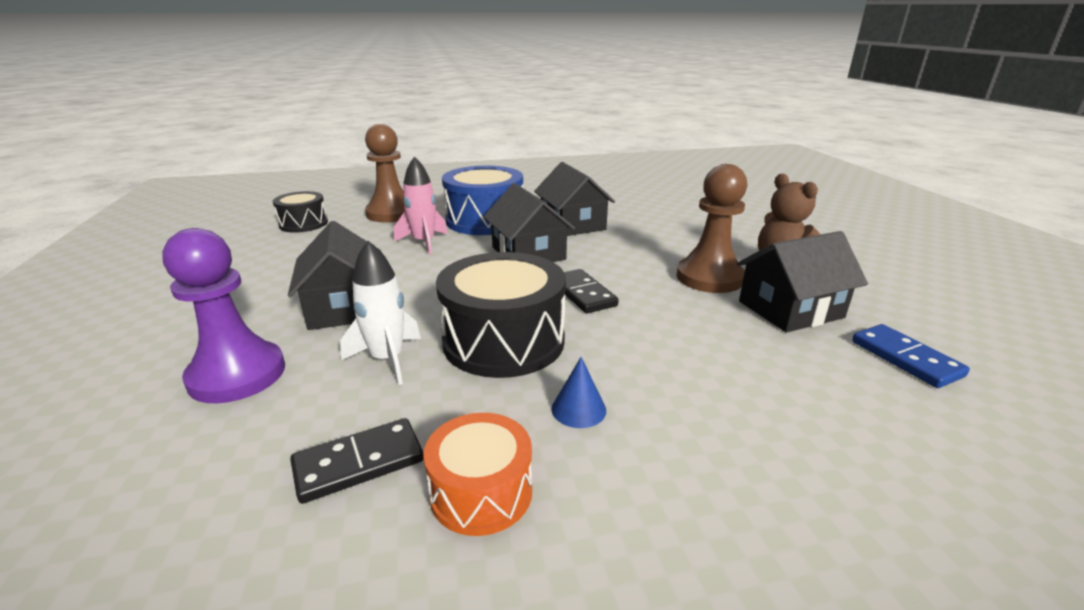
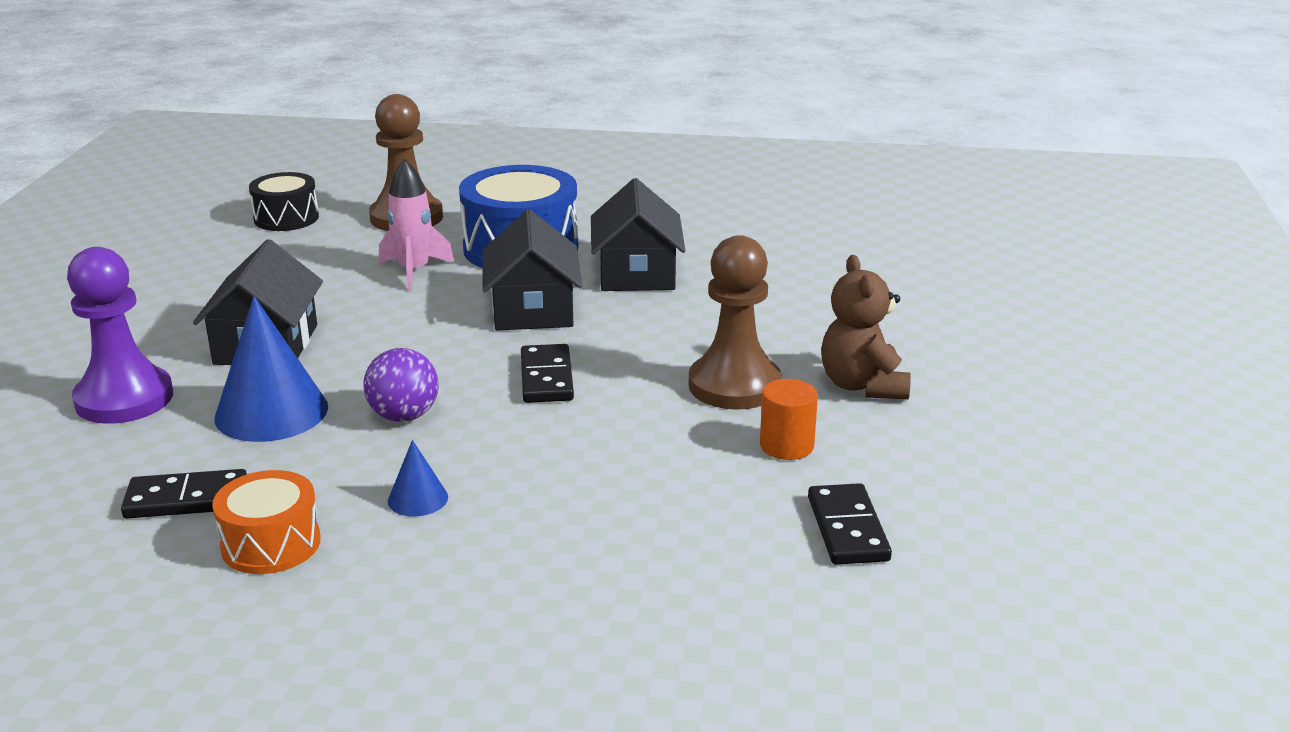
camera: 20 degrees right, 0 degrees up
white rocket [340,241,421,385] -> blue cone [215,296,328,442]
black drum [436,252,566,378] -> purple ball [363,348,438,422]
black house [737,231,868,333] -> orange cylinder [760,379,818,460]
blue domino [852,324,970,388] -> black domino [808,483,892,565]

